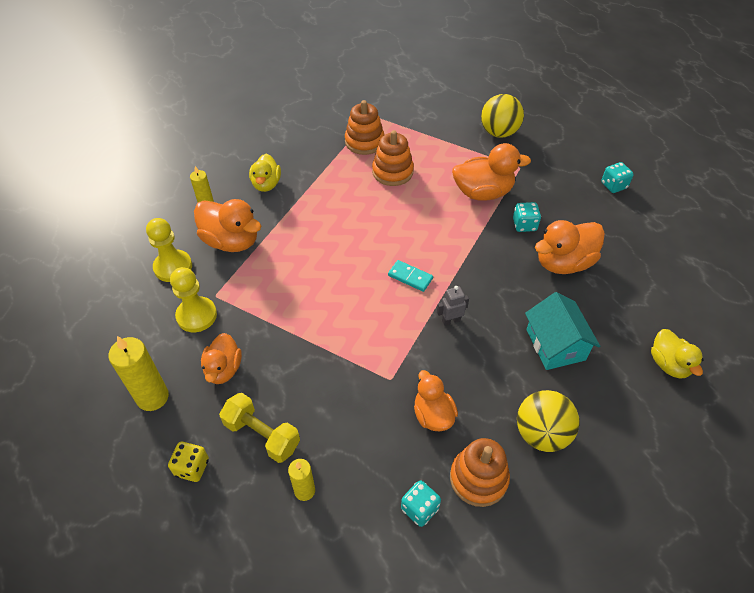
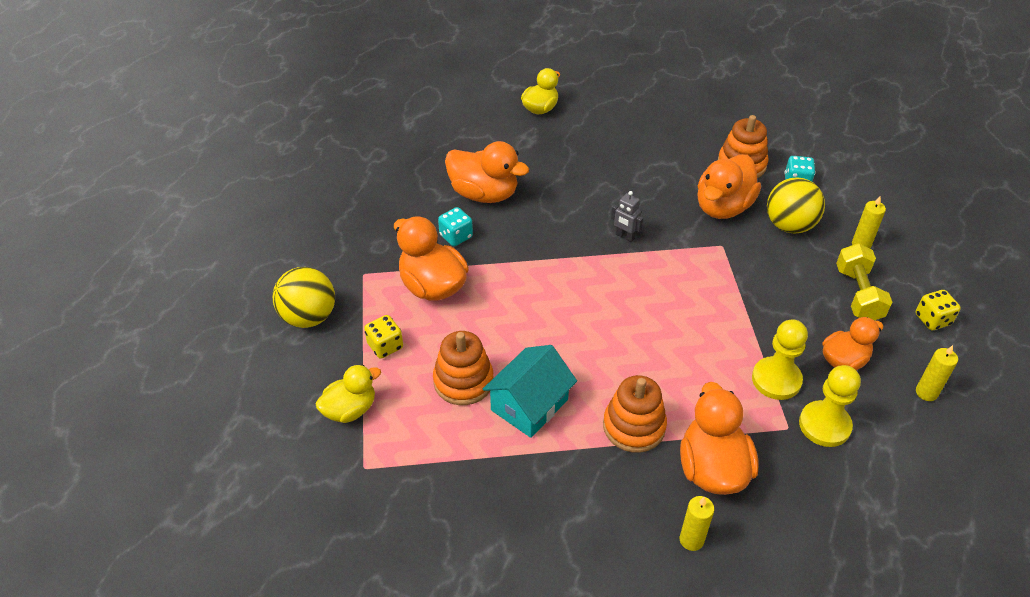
camera: 125 degrees left, 5 degrees down
yellow candle [108,336,169,411] -> yellow candle [916,345,958,401], size x0.60
yellow pawn [146,218,192,282] -> yellow pawn moved to [752,319,808,400]
yellow duck [249,154,281,192] -> yellow duck moved to [316,365,381,423]
orange stacking toy [345,100,385,155] -> orange stacking toy moved to [603,375,667,453]
turquoise domino [388,260,433,292] -> none
orange duck [414,370,458,431] -> orange duck [697,155,761,219], size x1.54
yellow ball [517,390,580,452] -> yellow ball moved to [767,177,825,234]
turquoise house [525,292,600,370] -> turquoise house moved to [483,345,577,438]
turquoise dice [601,162,634,193] -> none
none -> yellow dice [364,315,403,359]

